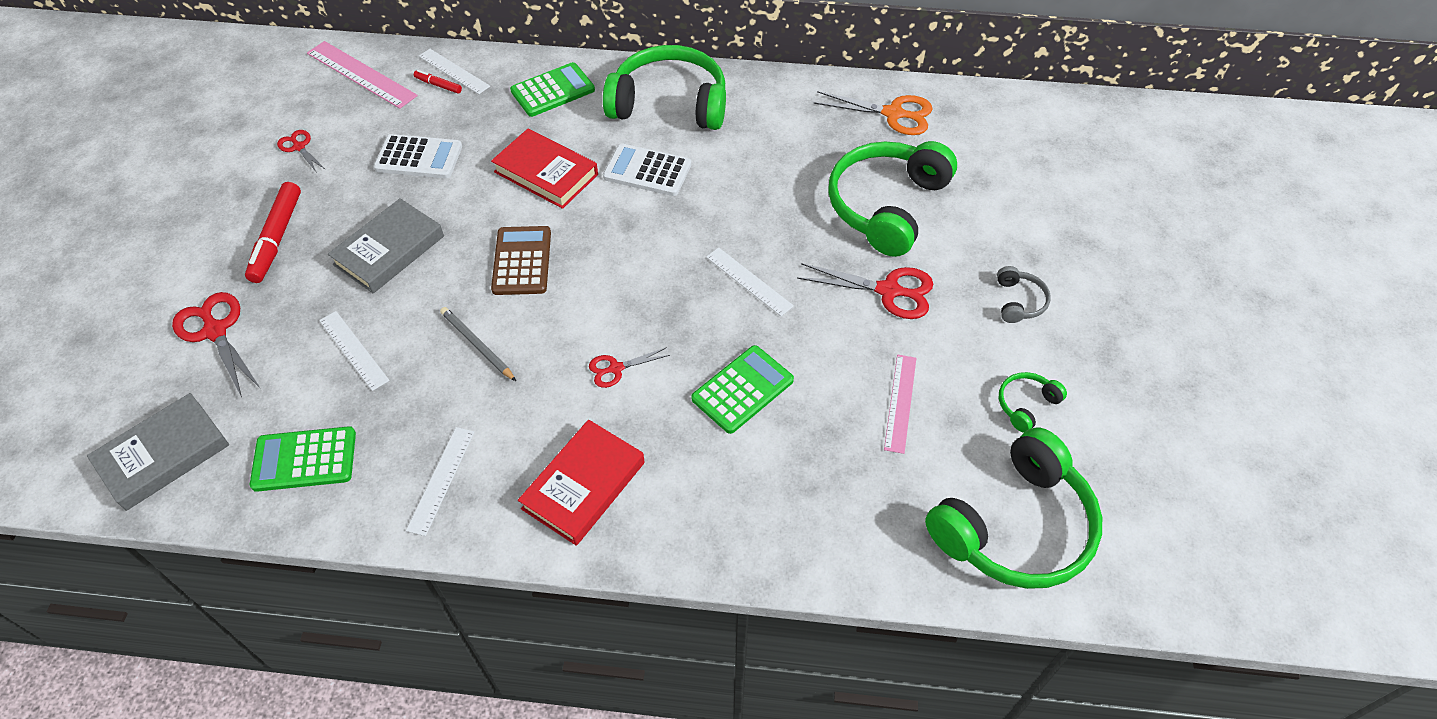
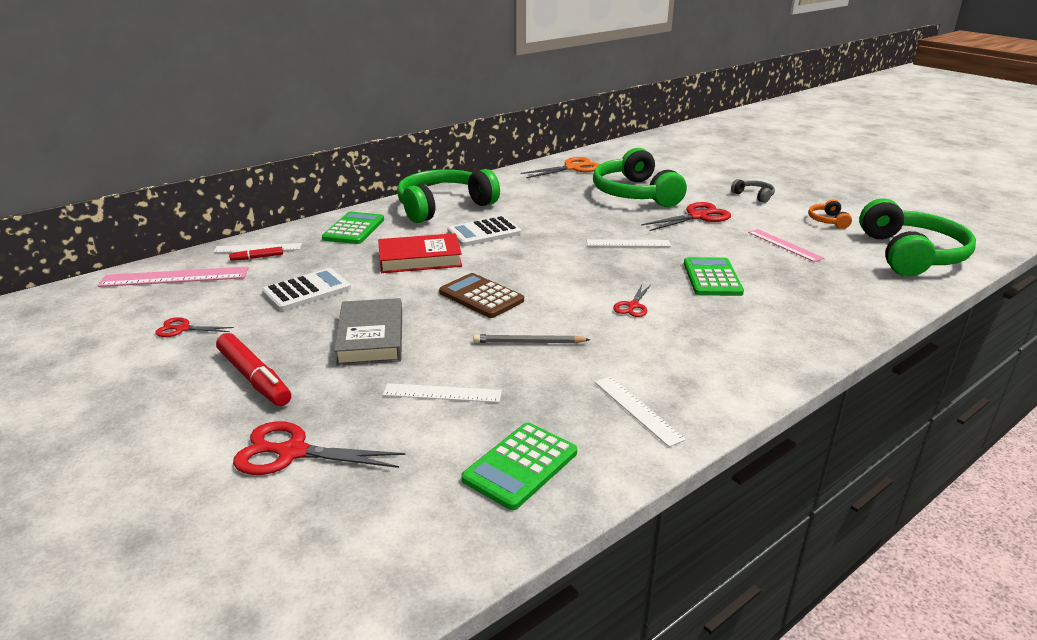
camera: 45 degrees left, 25 degrees down
grey book [87,393,229,511] -> none
red book [518,420,645,546] -> none
green headphones [999,372,1067,433] -> orange headphones [808,199,852,229]

